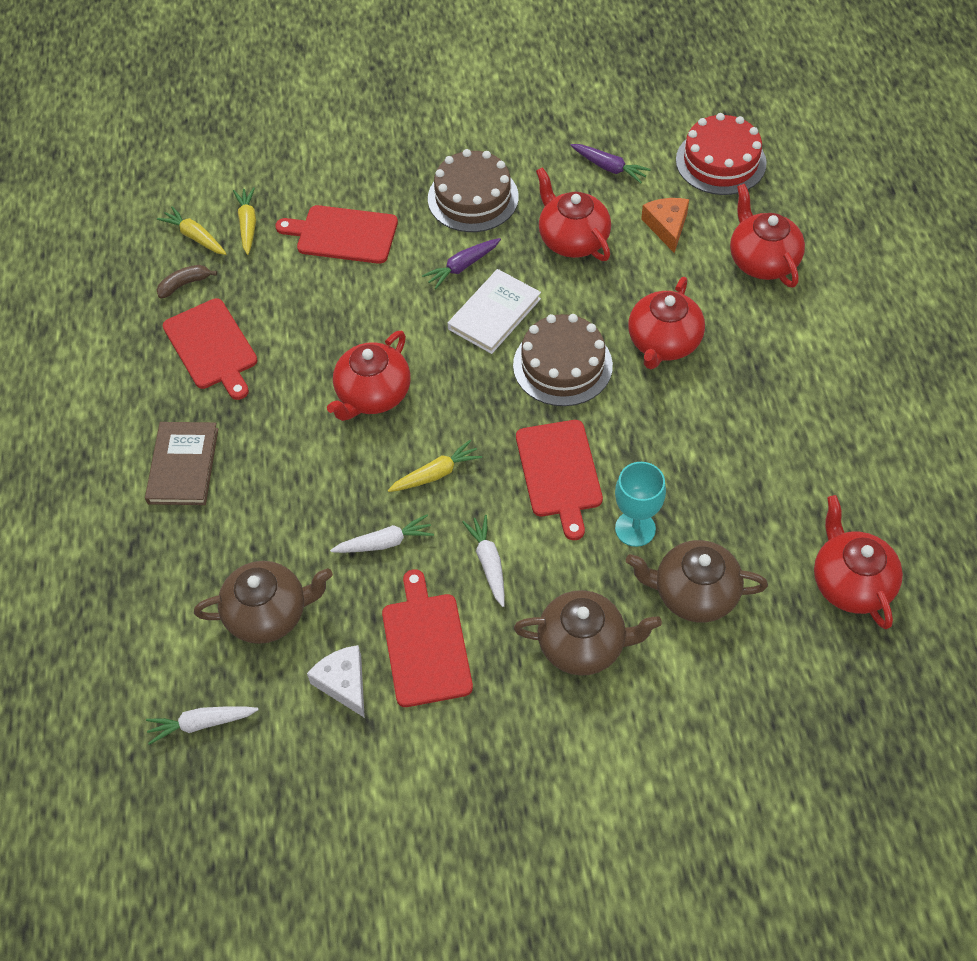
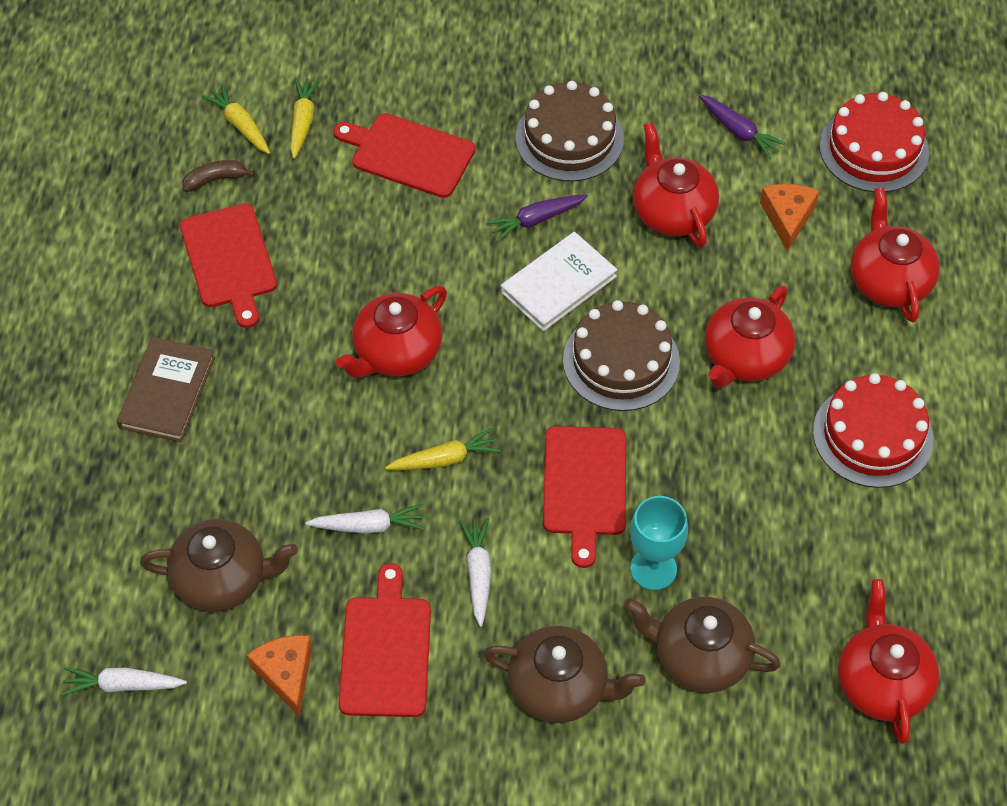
camera: 10 degrees right, 0 degrees up
white cheese [307,645,365,718] -> orange cheese [247,635,312,717]
none -> red cake [813,373,933,488]

